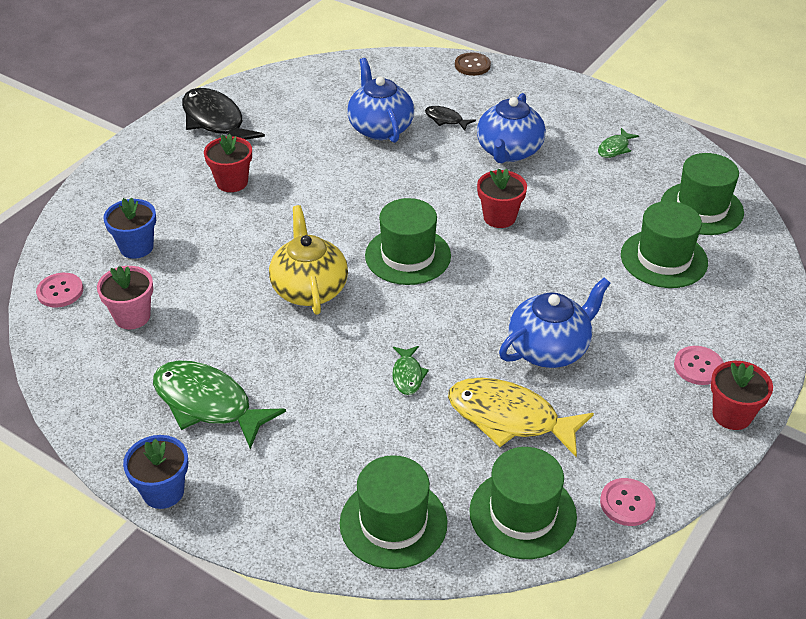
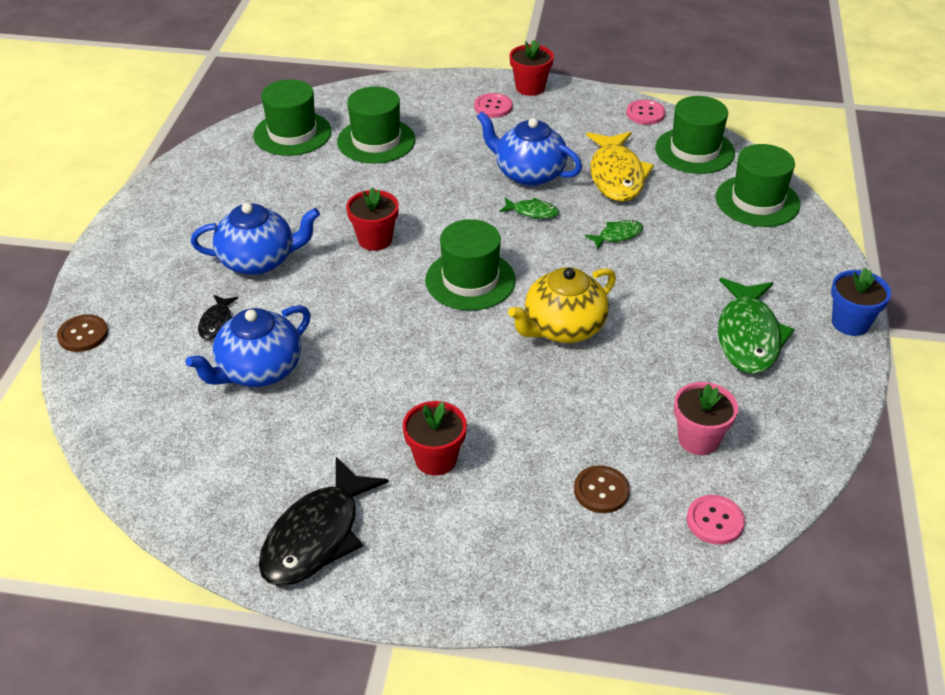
camera: 115 degrees left, 0 degrees up
blue flower pot [103,197,156,259] -> brown button [574,465,630,513]
green fish [598,128,639,158] -> green fish moved to [499,198,559,219]

